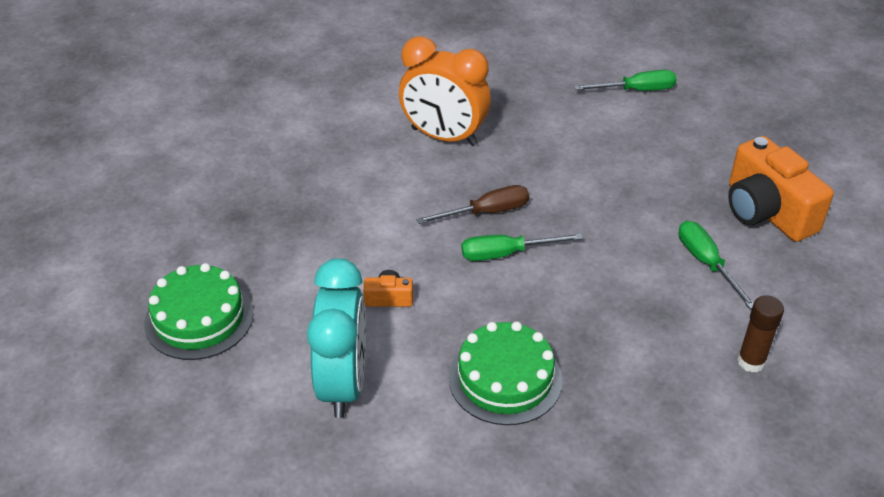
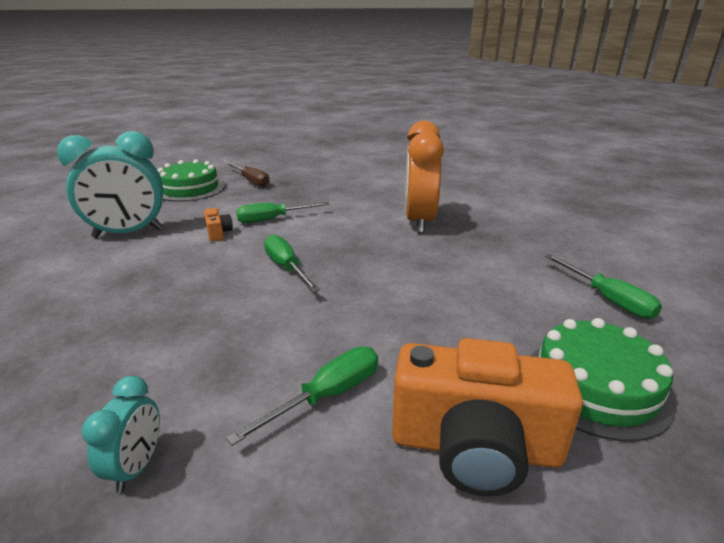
camera: 70 degrees right, 15 degrees down
brown screwdriver [416,185,529,224] -> brown screwdriver moved to [226,162,270,187]
green cake [449,321,562,425] -> green cake moved to [530,318,676,441]
orange camera [728,136,834,242] -> orange camera turned 120 degrees counterclockwise [392,338,583,496]
brown glue stick [737,295,784,373] -> turquoise clock [82,376,160,493]
none -> green screwdriver [236,202,330,223]

